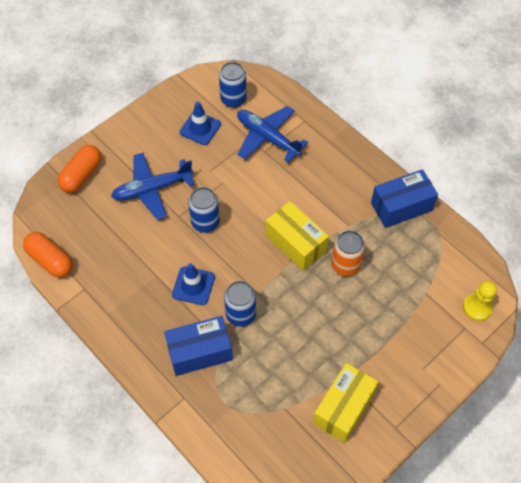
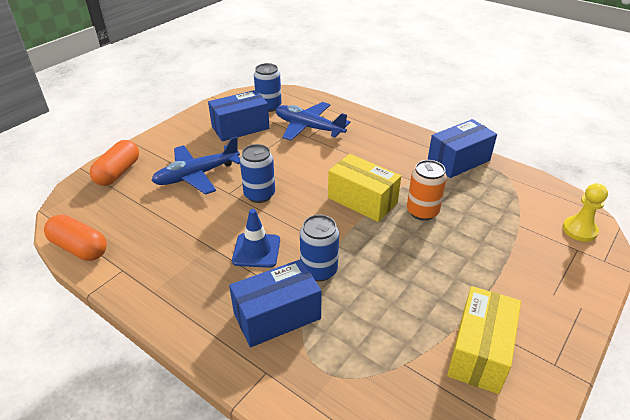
camera: 10 degrees left, 20 degrees down
blue traffic cone [180,102,221,145] -> blue box [208,90,270,141]

